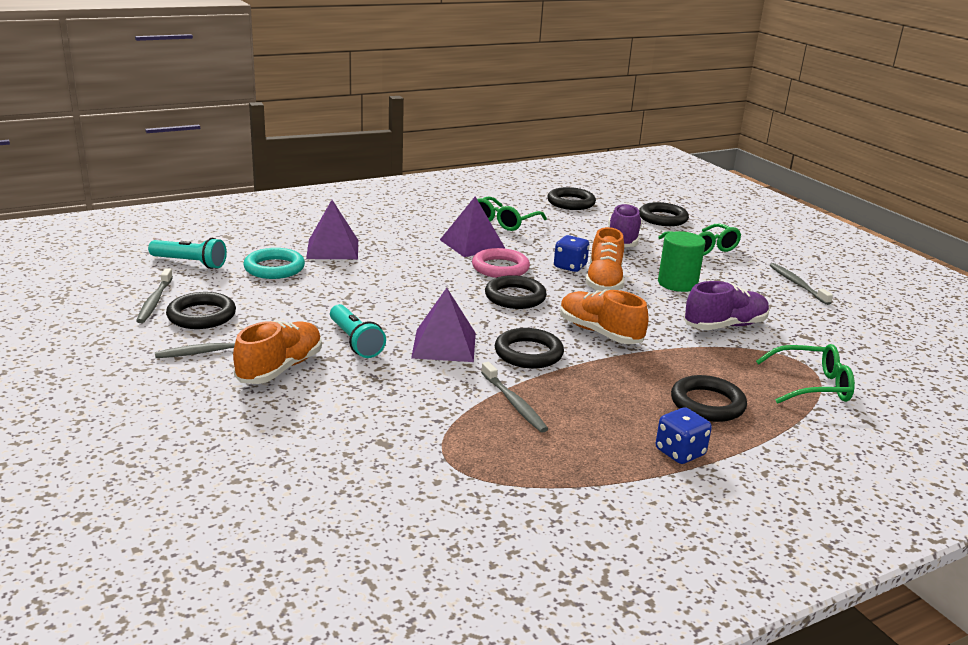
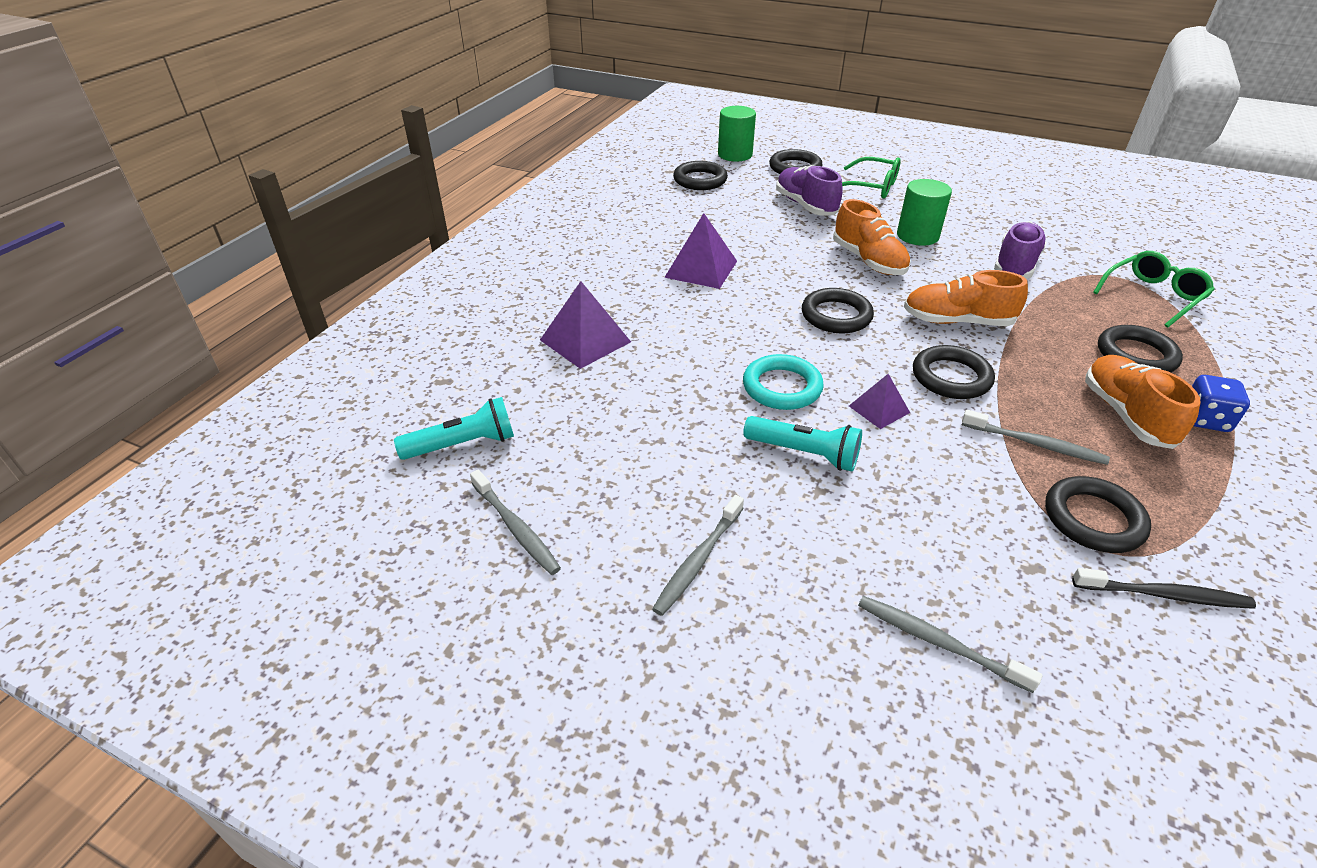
camera: 35 degrees left, 15 degrees up
black ring [166,292,236,329] -> black ring moved to [1045,476,1151,553]
orange shoe [233,321,322,384] -> orange shoe moved to [1085,355,1201,449]
turquoise ring [244,248,305,279] -> turquoise ring moved to [743,354,824,410]
purple pyramid [411,288,476,362] -> purple pyramid [849,374,910,429], size x0.59
pink ring [472,248,530,278] -> none
green glasses [477,196,547,231] -> none
blue dice [554,235,589,272] -> none
grey toothbrush [770,263,833,305] -> grey toothbrush moved to [858,596,1043,693]
none -> green cylinder [718,106,756,161]
none -> black toothbrush [1072,568,1256,609]

